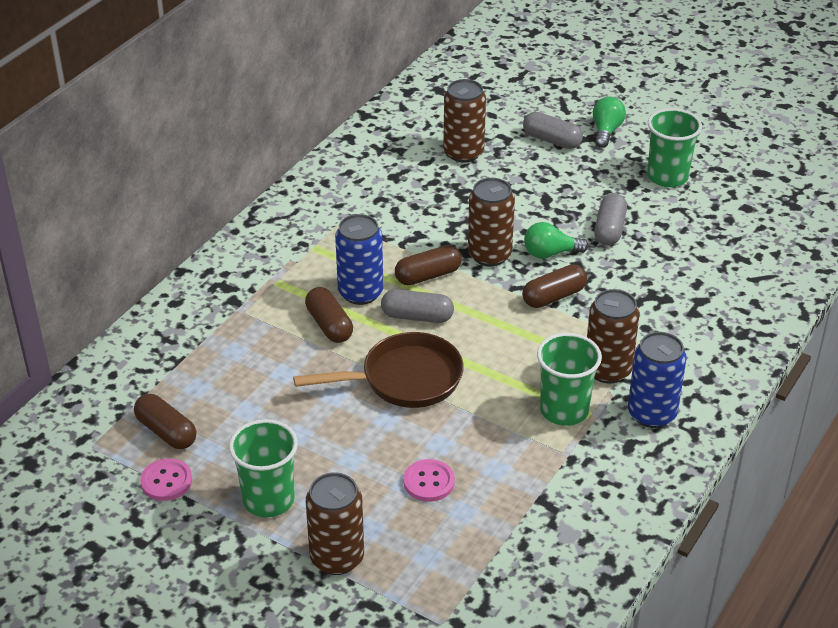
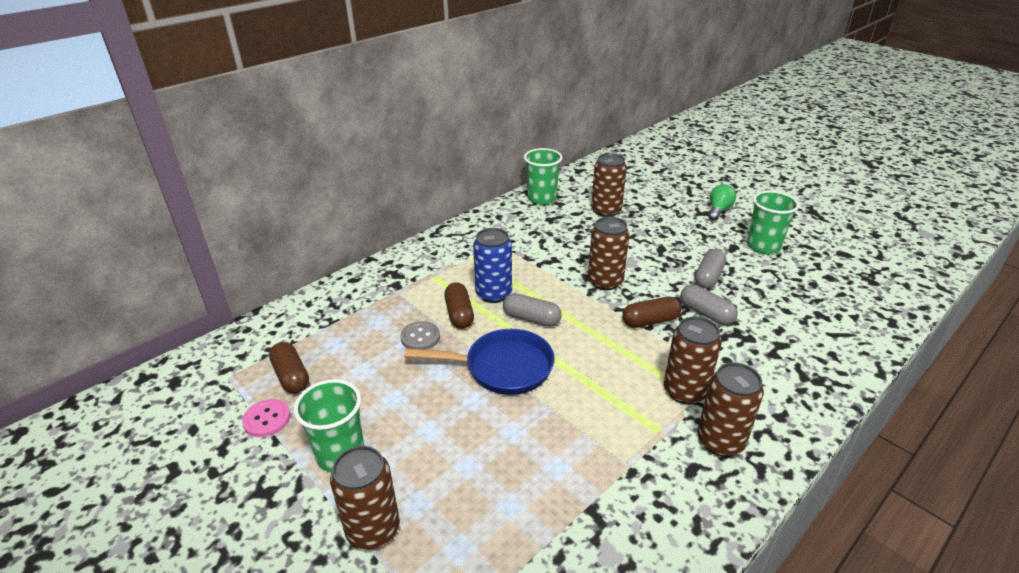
camera: 15 degrees right, 5 degrees down
brown pan [293,332,464,408] -> blue pan [404,329,555,395]
brown capsule [395,245,462,285] -> none
pink button [403,459,455,502] -> none
grey capsule [523,112,583,149] -> grey capsule moved to [680,285,738,325]
green light bulb [524,222,588,259] -> none
green cup [537,333,602,426] -> green cup moved to [524,148,562,205]
blue can [628,332,687,428] -> brown can [697,362,764,457]
none -> grey button [400,321,440,350]

